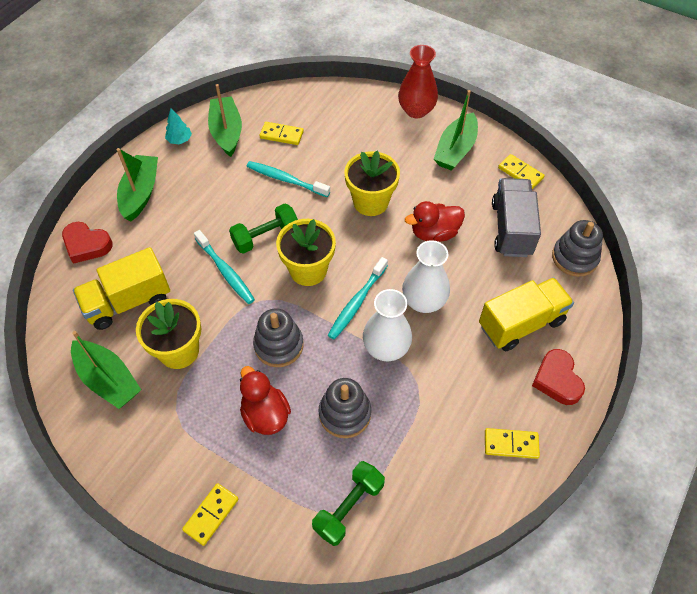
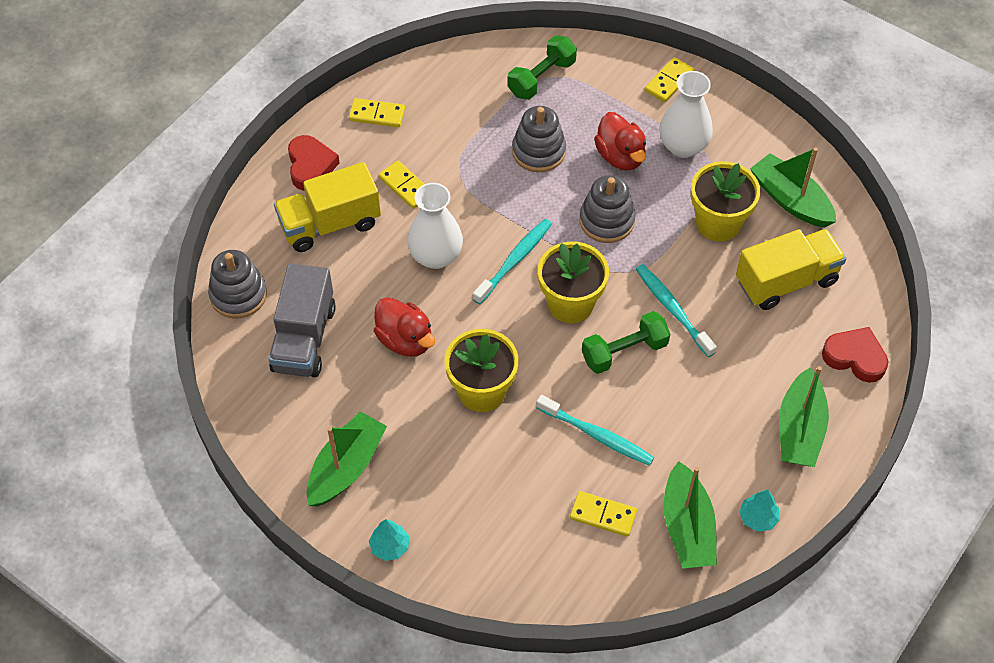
camera: 175 degrees left, 0 degrees up
white vase [363,289,412,361] -> white vase moved to [659,71,713,158]
red vase [398,45,438,118] -> turquoise tree [369,519,409,561]
red duck [405,201,465,242] -> red duck turned 60 degrees clockwise [374,297,435,357]
yellow domino [498,154,545,189] -> yellow domino moved to [378,161,424,209]

